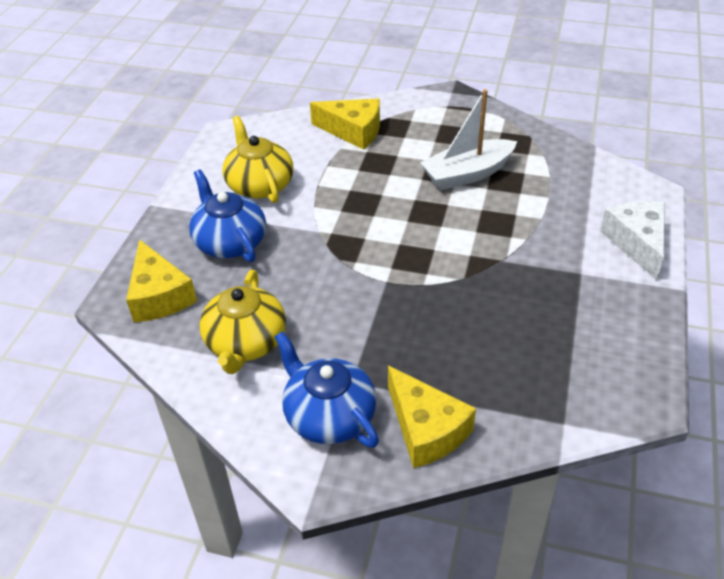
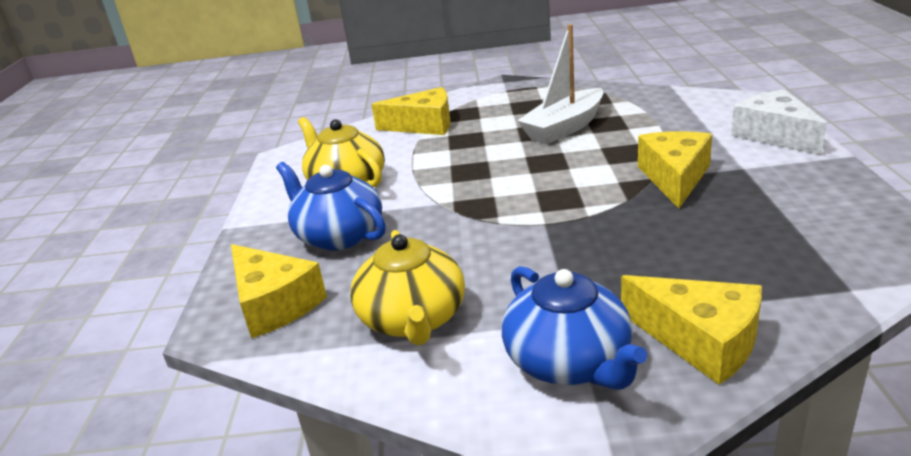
camera: 15 degrees left, 15 degrees down
blue teapot [275,331,379,448] -> blue teapot turned 150 degrees counterclockwise [502,266,647,390]
none -> yellow cheese [638,131,712,208]

